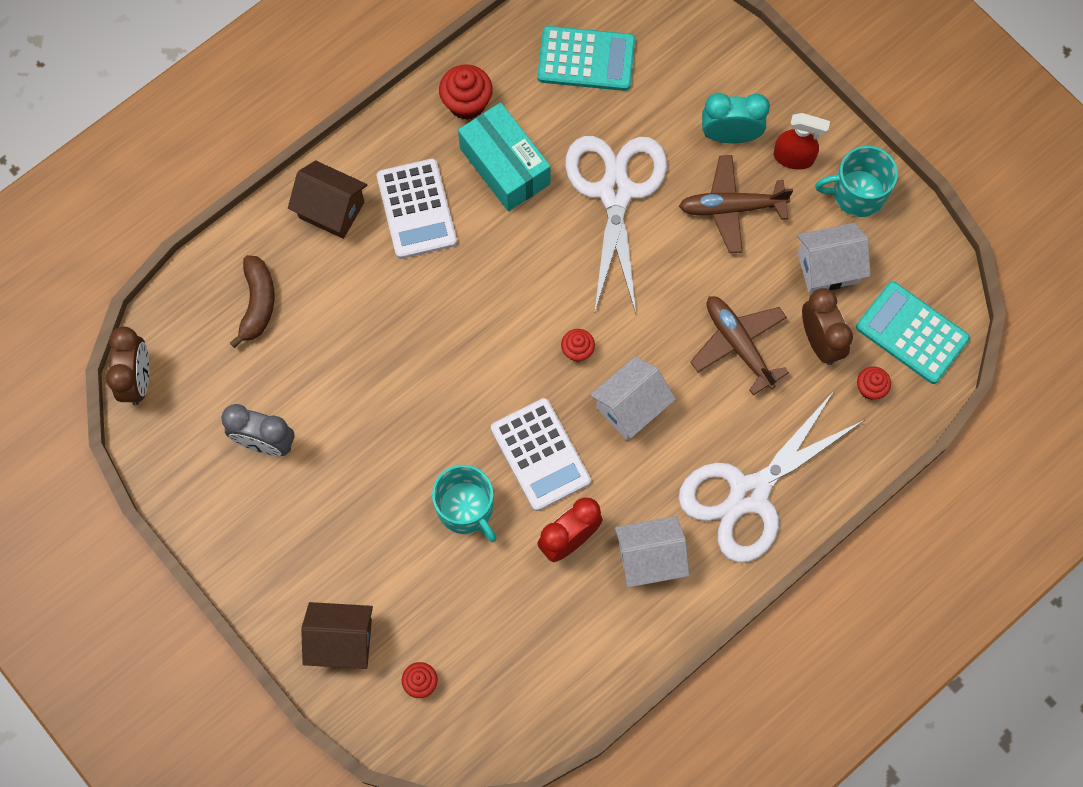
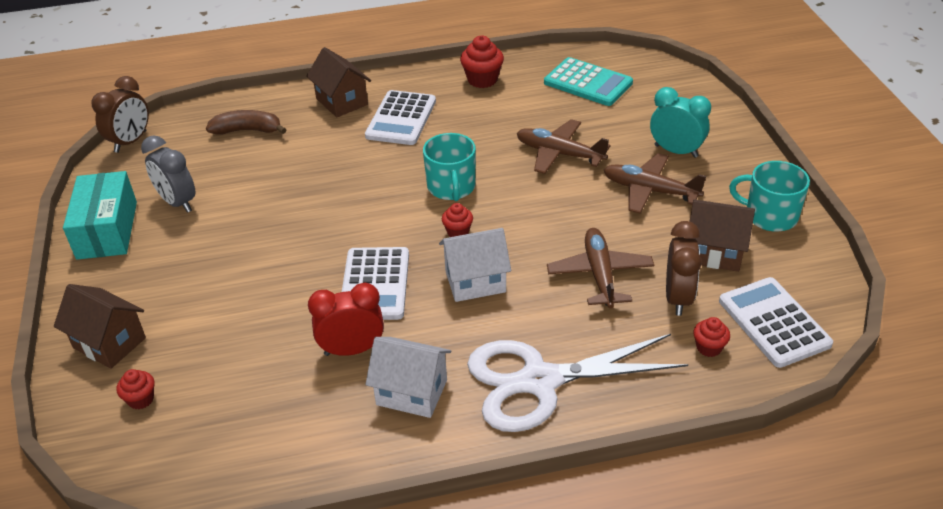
camera: 30 degrees right, 30 degrees down
brown banana [230,255,274,348] -> brown banana turned 120 degrees counterclockwise [206,110,287,135]
turquoise mug [432,465,497,542] -> turquoise mug moved to [423,133,476,201]
turquoise box [458,102,551,212] -> turquoise box moved to [63,171,137,260]
white scissors [565,136,667,314] -> brown plane [517,119,610,174]
red spray bottle [774,113,830,170] -> none
white house [797,223,871,294] -> brown house [690,199,755,272]
turquoise calculator [856,281,970,384] -> white calculator [719,277,833,368]

